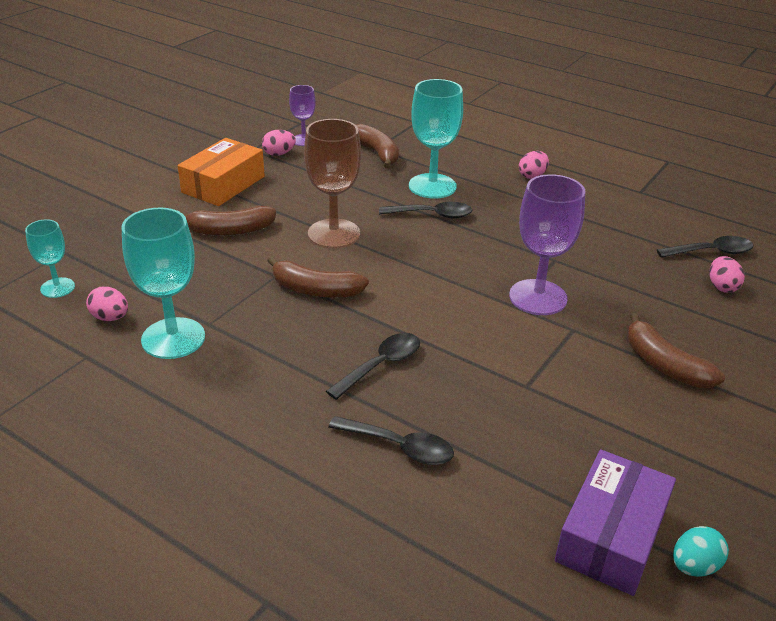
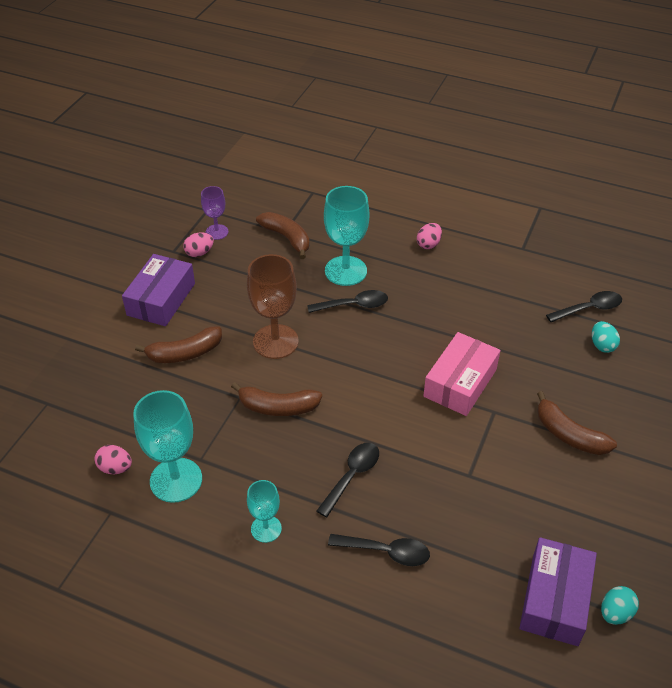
camera: 10 degrees left, 10 degrees up
turquoise goblet [25,219,75,298] -> turquoise goblet moved to [247,480,282,543]
orange box [178,138,265,206] -> purple box [122,254,195,326]
purple goblet [509,174,585,315] -> pink box [424,332,501,416]
pink egg [710,256,745,293] -> turquoise egg [592,321,620,353]

